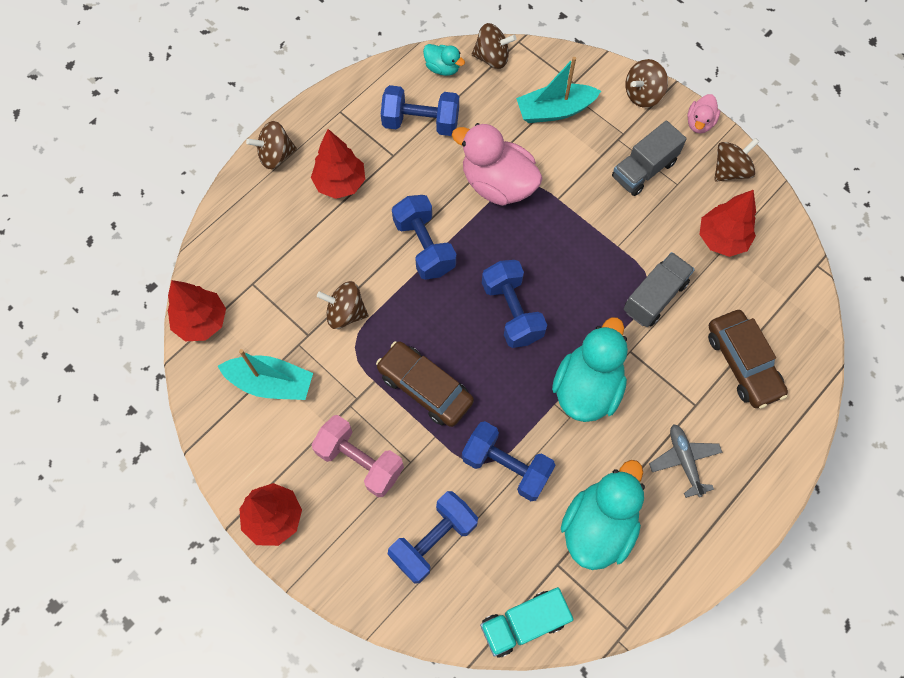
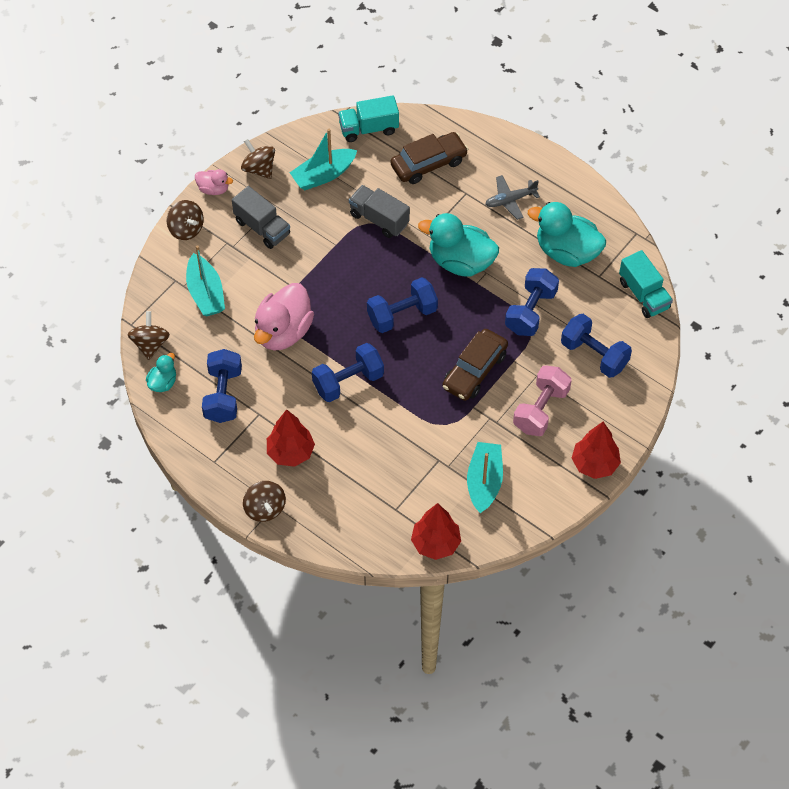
camera: 95 degrees left, 10 degrees down
brown spinning top [317,281,368,329] -> none
red tree [699,189,756,257] -> turquoise boat [289,129,357,190]
none -> turquoise truck [338,95,399,142]

